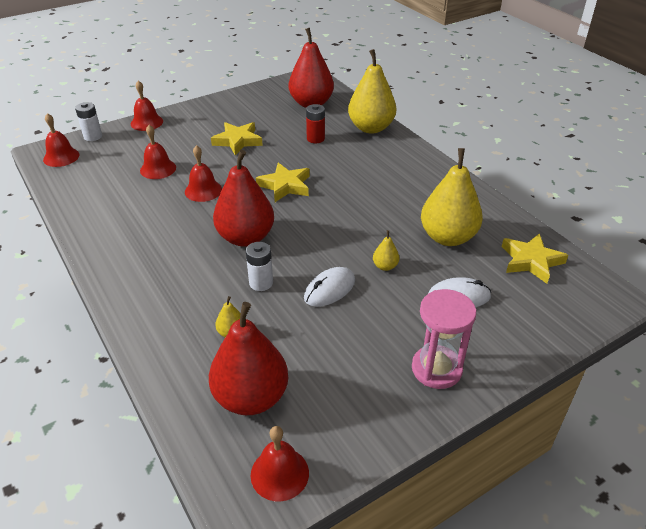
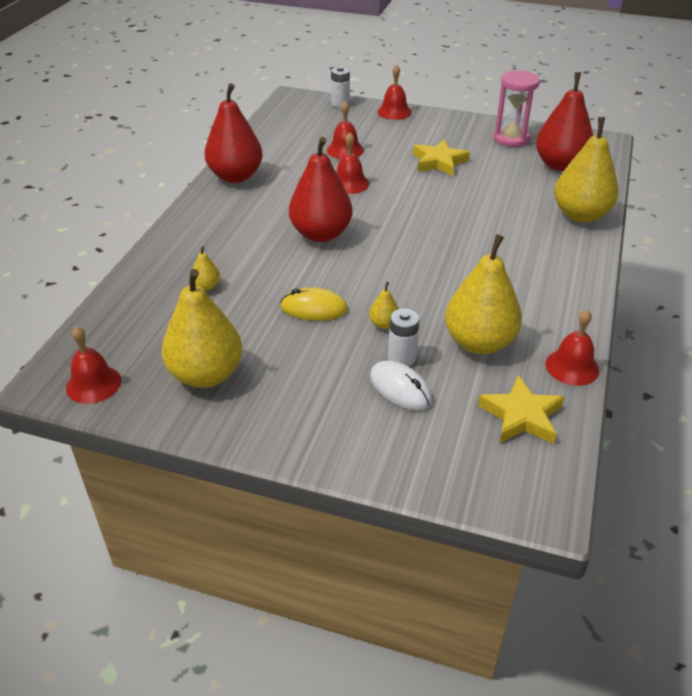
camera: 50 degrees right, 0 degrees up
red bell [43,113,79,167] -> red bell moved to [545,310,599,386]
red pear [209,302,288,415] -> red pear moved to [204,83,263,183]
white battery [246,242,273,291] -> white battery moved to [388,308,420,366]
yellow star [256,162,310,202] -> none
white mouse [304,267,355,307] -> yellow mouse [280,288,348,321]
red battery [306,104,325,143] -> none
pink hourglass [412,289,476,389] -> pink hourglass moved to [494,70,540,147]
none -> yellow pear [161,269,242,388]

